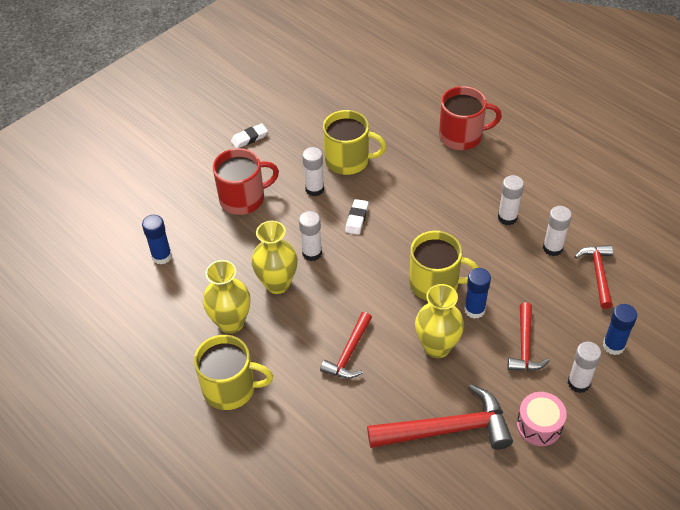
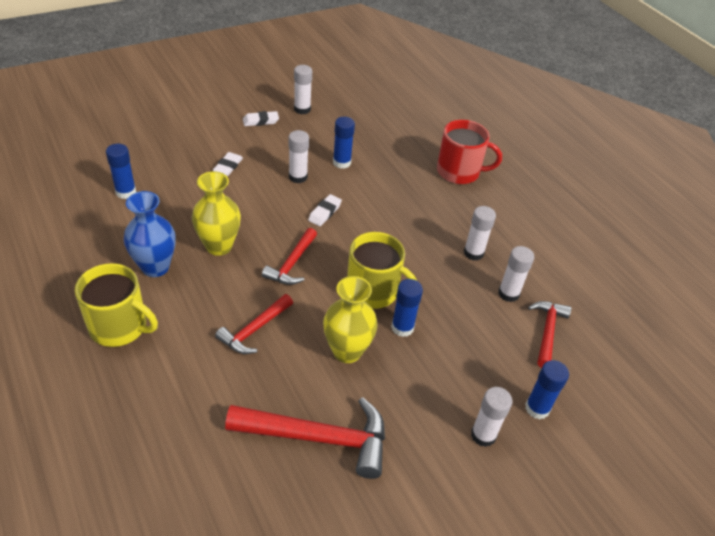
camera: 10 degrees right, 5 degrees down
yellow vase [203,260,250,334] -> blue vase [124,191,176,277]
red mug [213,148,279,215] -> white eraser [213,152,243,176]
white glue stick [299,211,322,261] -> white glue stick moved to [294,65,312,114]
yellow mug [323,110,387,175] -> blue glue stick [333,117,355,169]
red hammer [507,302,550,371] -> red hammer moved to [262,228,317,285]
pink drum [517,392,567,446] -> none

